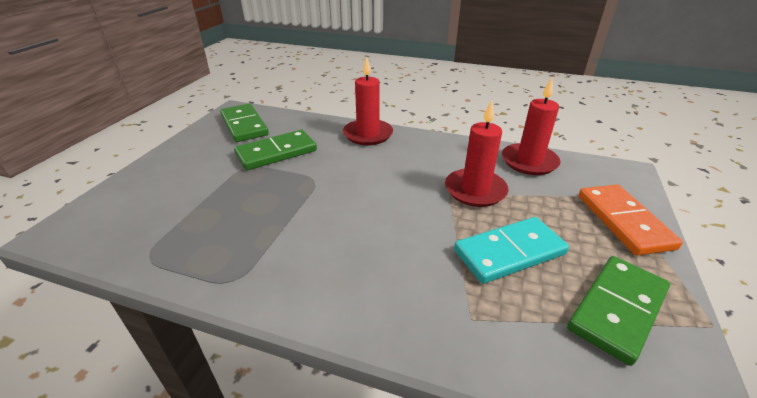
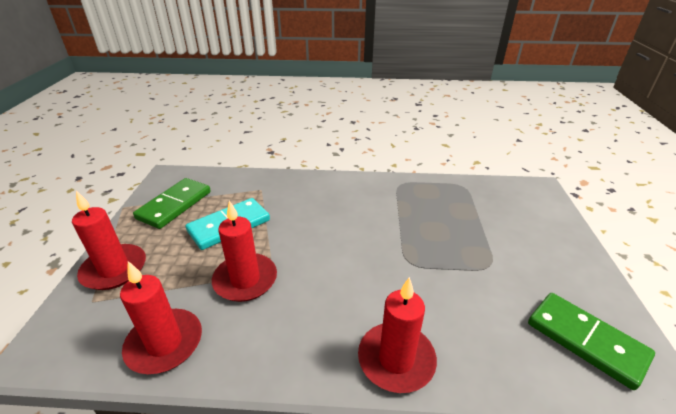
camera: 165 degrees right, 0 degrees up
green domino [234,130,317,170] -> none
orange domino [579,184,683,255] -> red candle [72,191,146,290]

